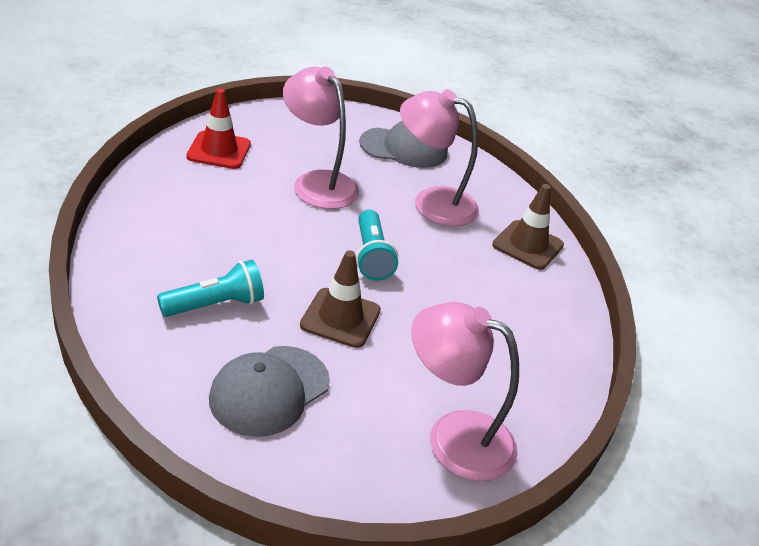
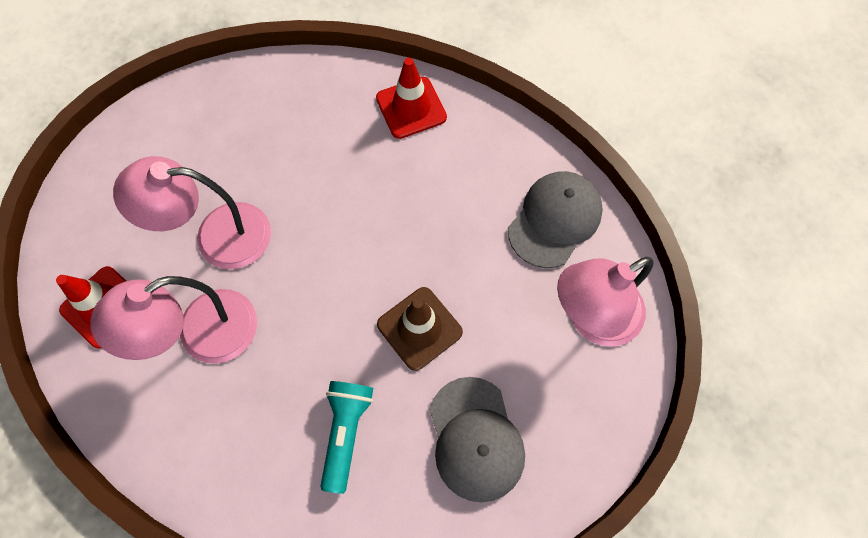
camera: 50 degrees left, 30 degrees up
turquoise flashlight [356,210,398,281] -> none
grey cap [359,121,448,168] -> grey cap moved to [508,171,603,268]
pink lamp [400,89,479,226] -> pink lamp moved to [90,276,257,364]
brown traffic cone [492,184,564,270] -> red traffic cone [376,58,447,139]

